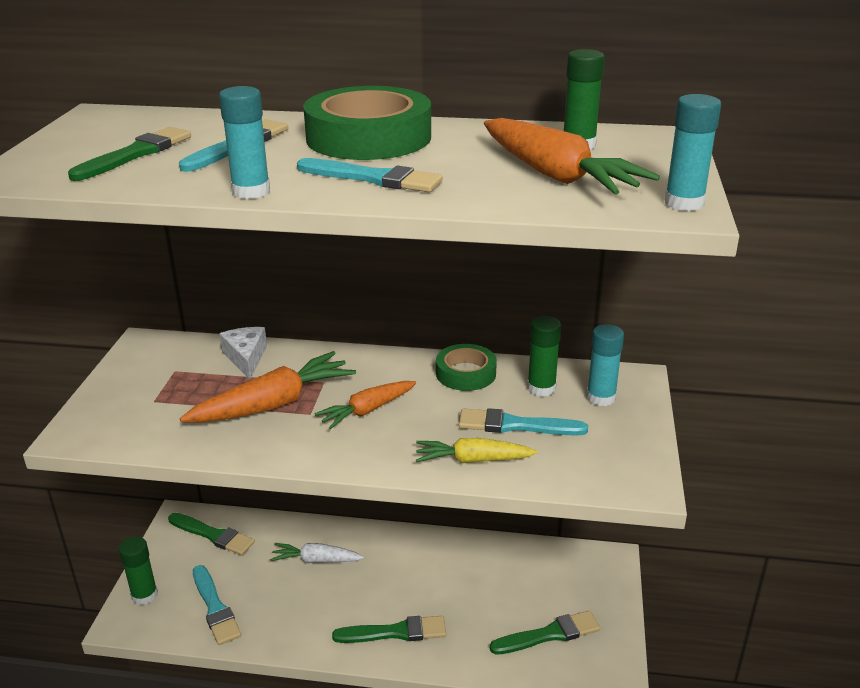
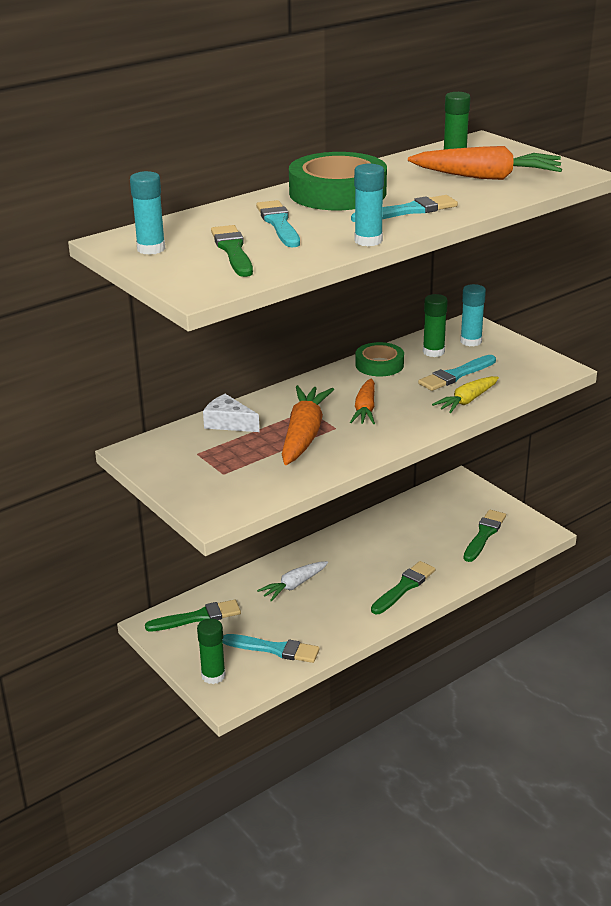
camera: 45 degrees left, 0 degrees up
turquoise glue stick [665,94,721,211] -> turquoise glue stick moved to [130,171,165,255]

